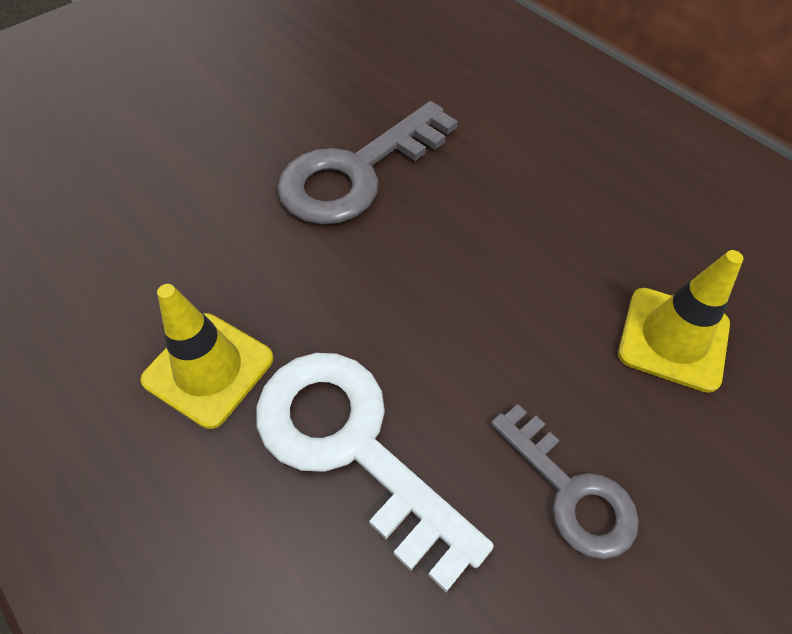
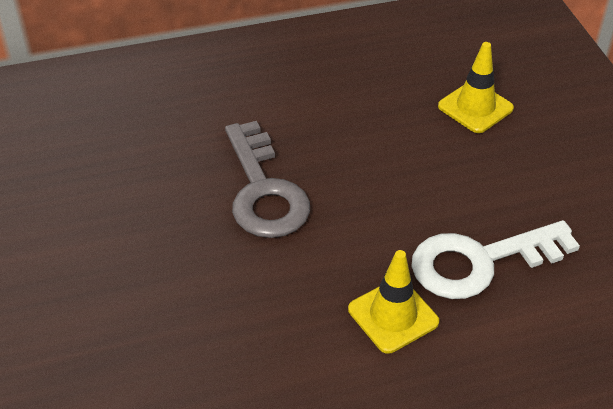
camera: 65 degrees left, 10 degrees down
grey key [491,404,639,559] -> none

